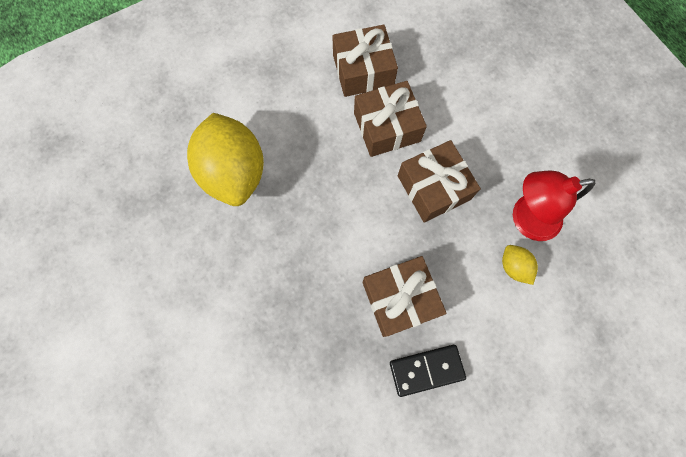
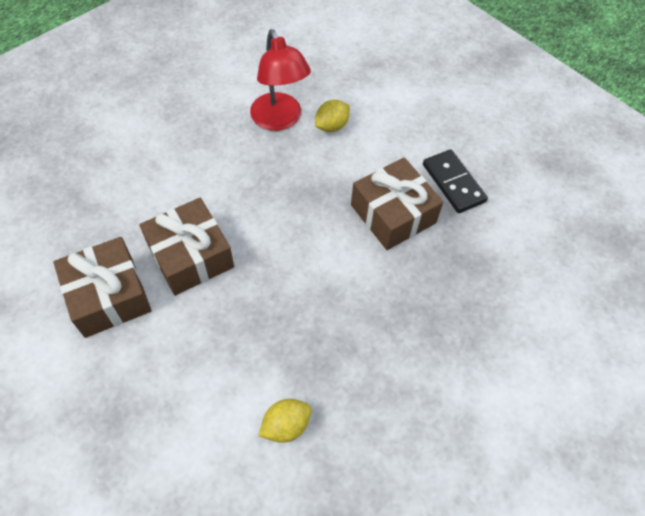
camera: 105 degrees left, 15 degrees down
yellow lemon [187,113,264,206] -> yellow lemon [259,399,311,443], size x0.42
brown gift [398,140,481,222] -> none

